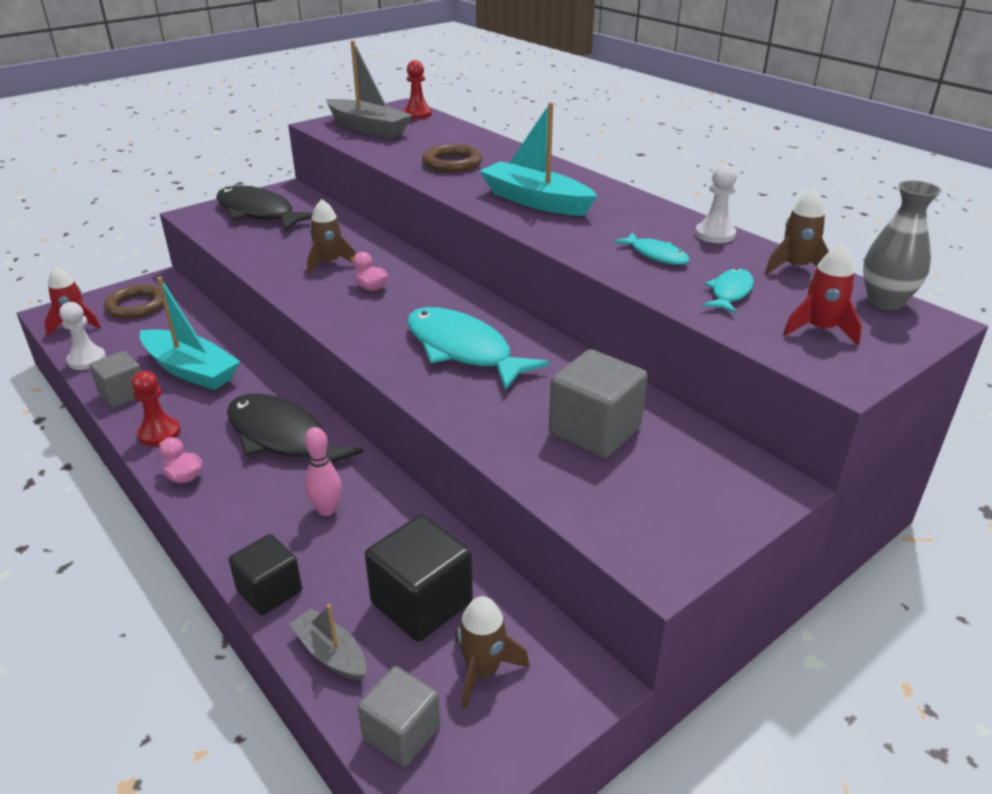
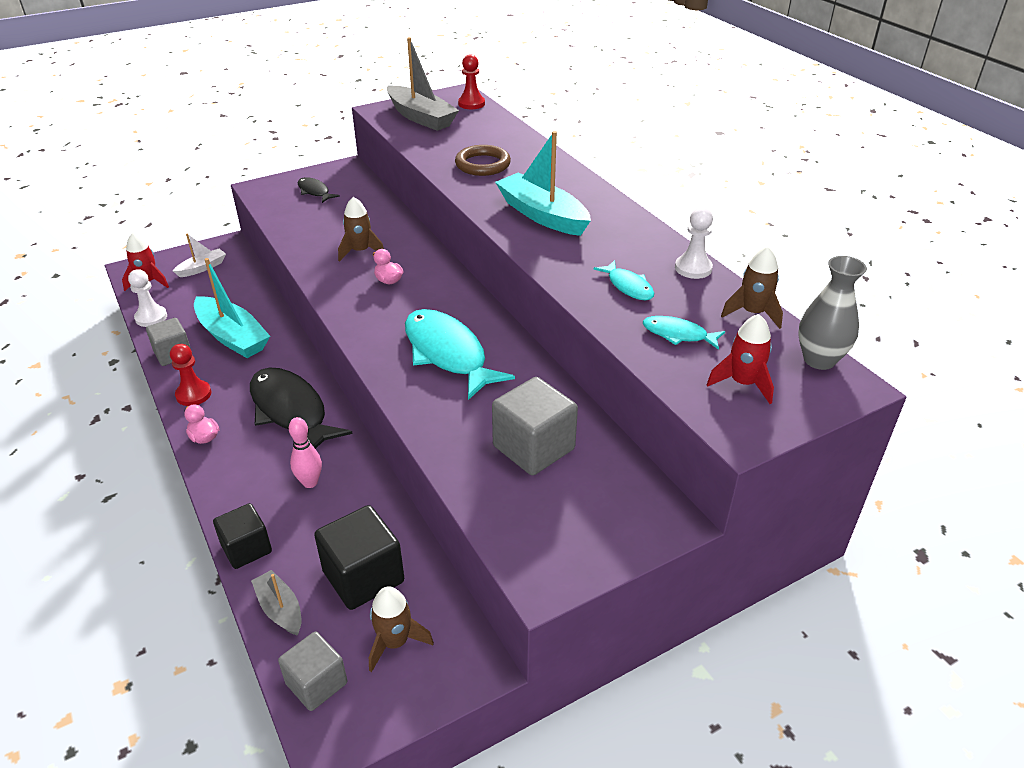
camera: 10 degrees right, 5 degrees up
brown ring [104,284,164,319] -> white boat [173,233,226,277]
black fish [216,185,313,231] -> black fish [297,177,340,203], size x0.50
turquoise fish [703,268,754,314] -> turquoise fish turned 105 degrees counterclockwise [643,316,725,350]

